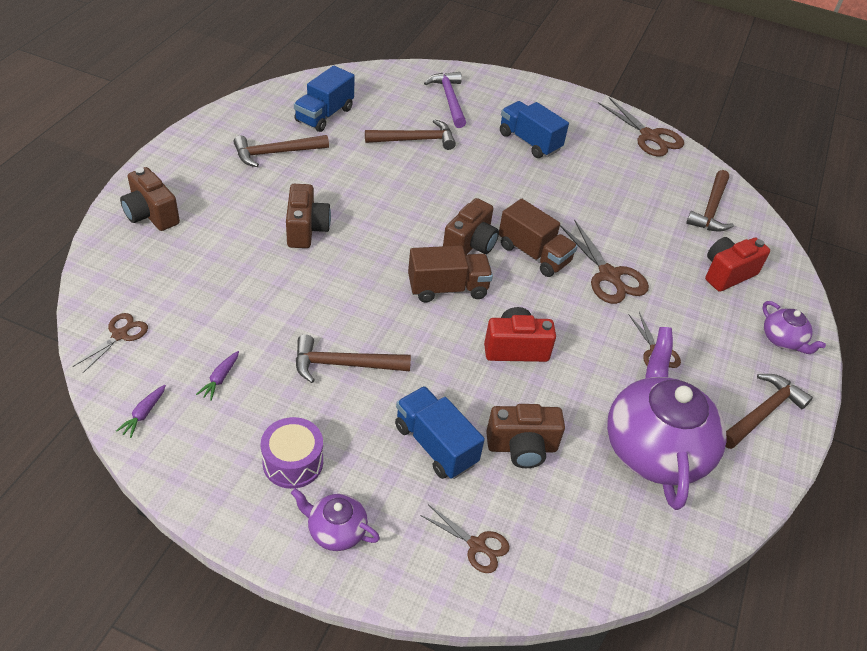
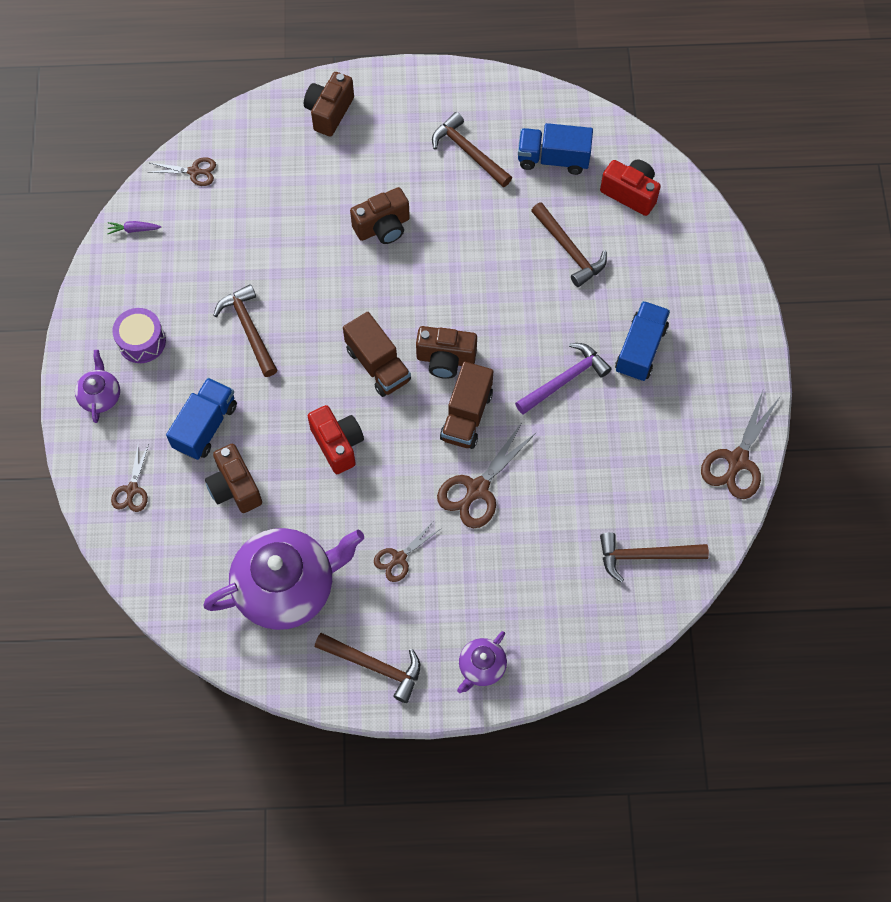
camera: 70 degrees right, 20 degrees up
purple carrot [196,351,239,401] -> none
purple hammer [424,72,466,128] -> purple hammer moved to [515,343,612,415]
red camera [705,237,770,292] -> red camera moved to [600,160,661,216]

